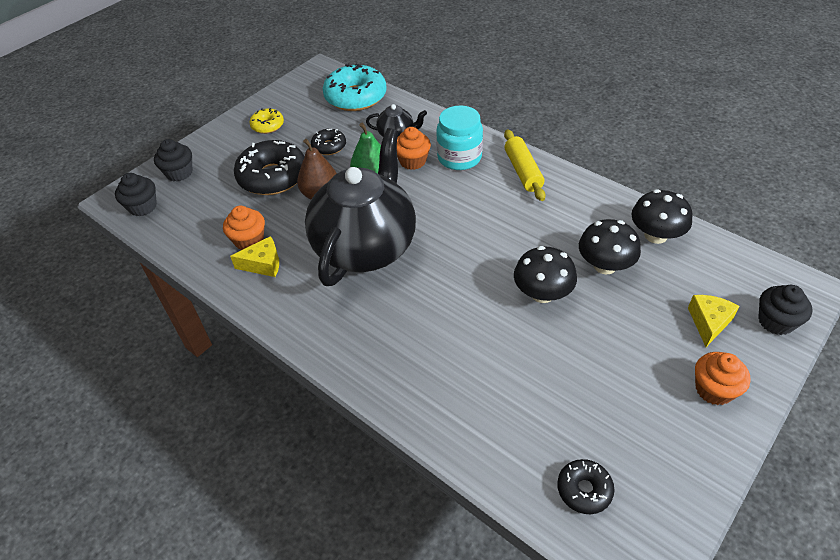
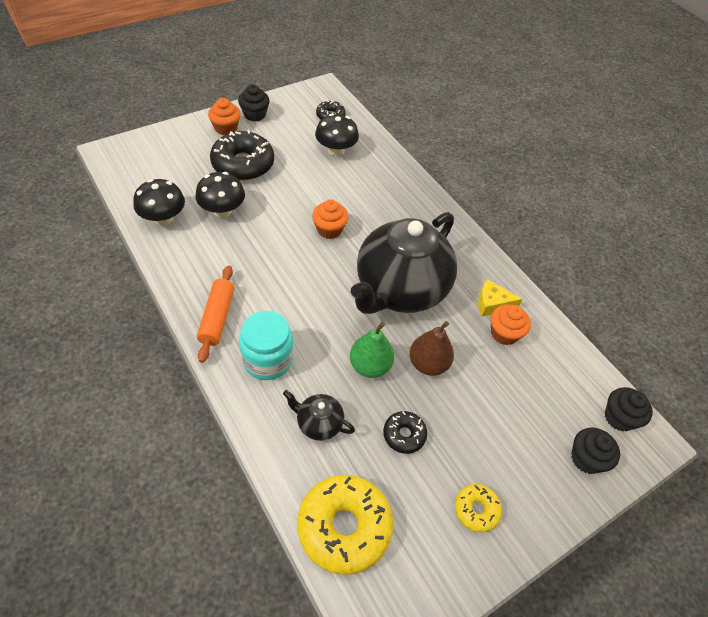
camera: 170 degrees left, 5 degrees up
black donut [234,140,305,195] -> black donut moved to [210,130,274,181]
turquoise donut [323,64,387,111] -> yellow donut [298,475,393,575]
orange cupcake [397,127,431,170] -> orange cupcake moved to [312,200,348,239]
yellow rolling pin [504,130,546,201] -> orange rolling pin [197,266,234,363]
black mushroom [514,246,577,303] -> black mushroom moved to [315,113,359,156]
yellow cheese [688,295,740,347] -> none
black cupcake [758,285,812,335] -> black cupcake moved to [238,84,270,121]

